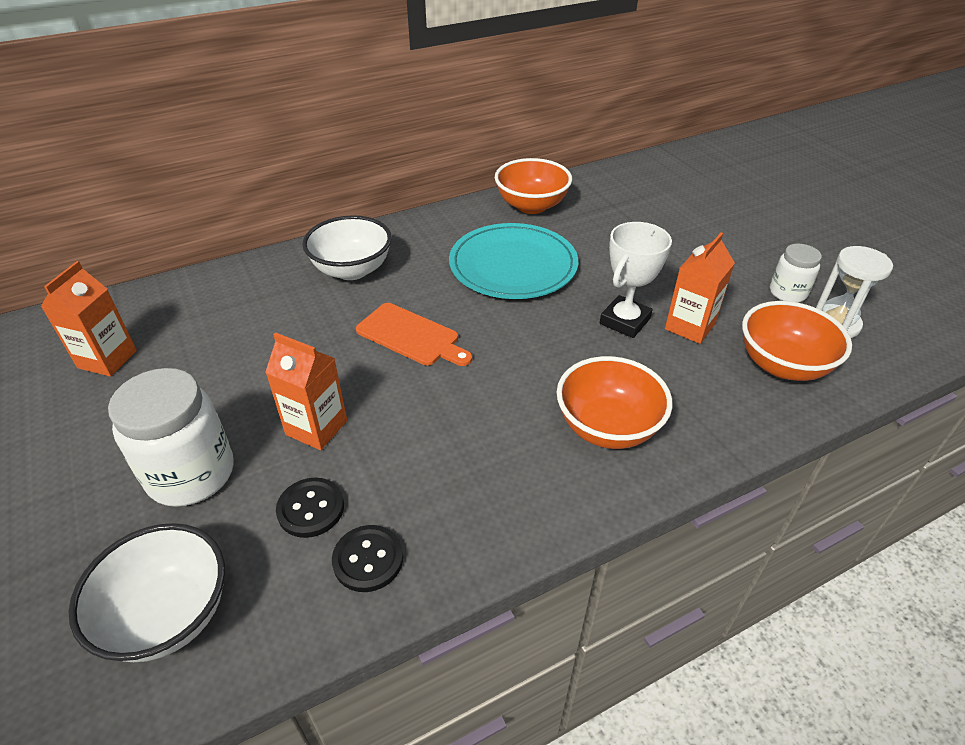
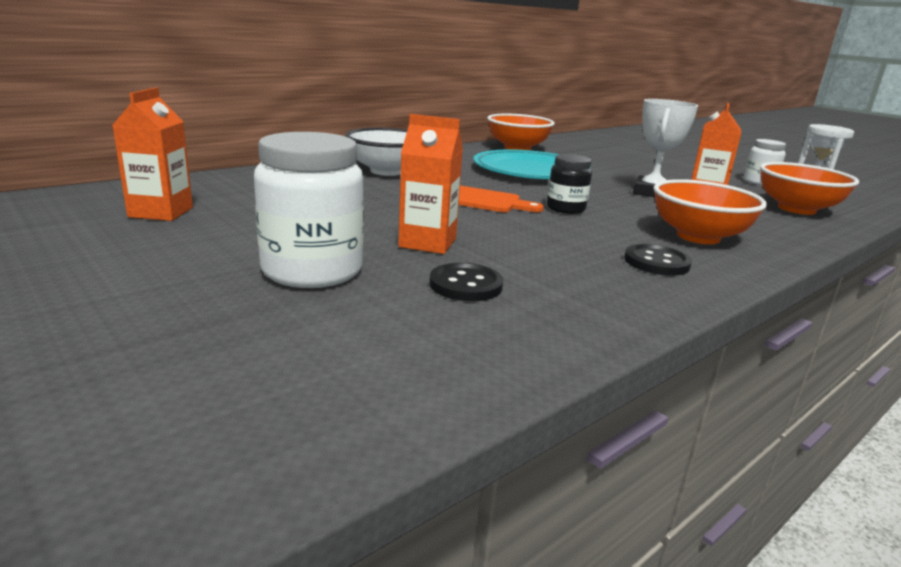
camera: 15 degrees left, 20 degrees down
white bowl [68,523,225,662] -> none
black button [332,525,403,592] -> black button moved to [624,244,692,276]
none -> black jar [547,154,592,214]

